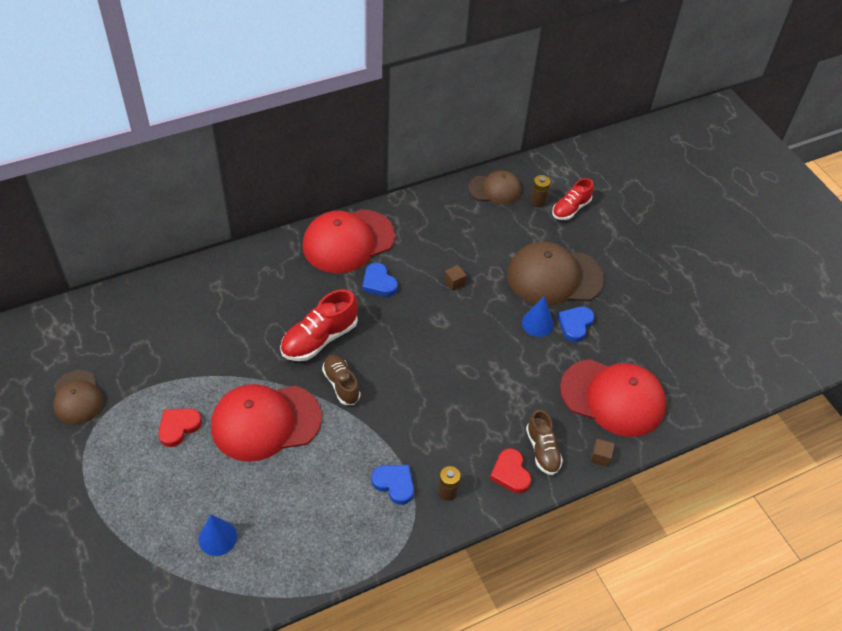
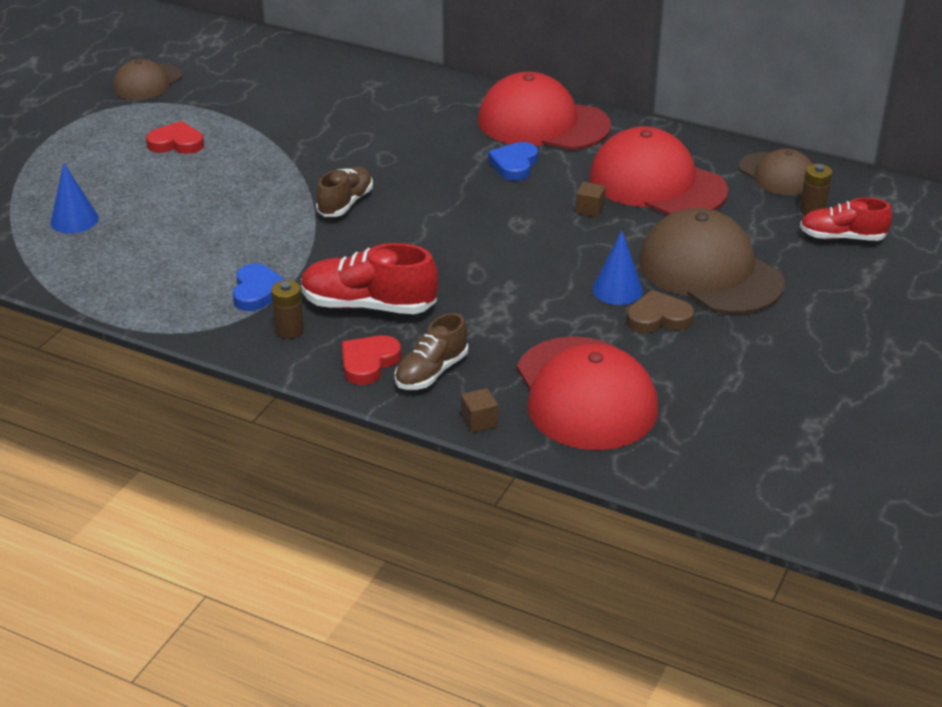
camera: 55 degrees right, 15 degrees down
red cap [211,384,322,462] -> red cap moved to [589,127,728,215]
red shoe [280,289,358,361] -> red shoe moved to [301,243,438,314]
blue heart [557,307,595,342] -> brown heart [626,290,694,333]

